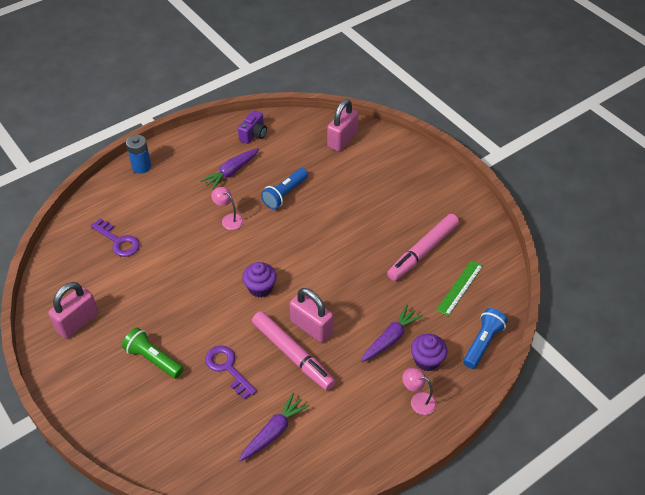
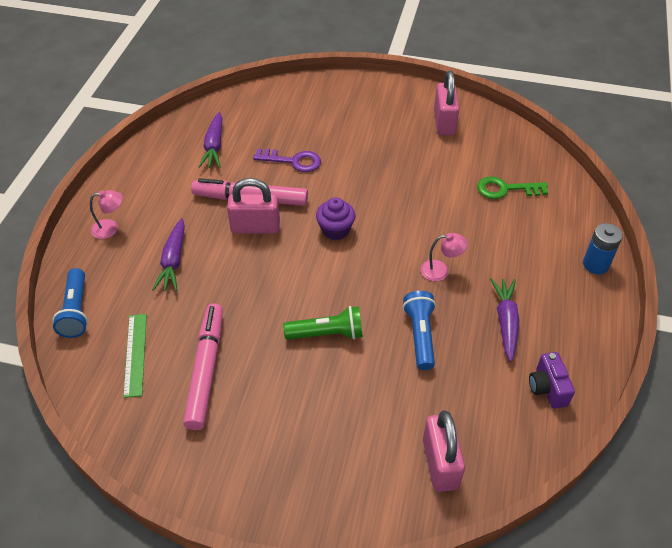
camera: 140 degrees right, 0 degrees up
purple key [90,218,140,257] -> green key [477,177,548,199]
green flashlight [122,327,184,379] -> green flashlight moved to [283,306,363,340]
purple cupcake [411,334,448,371] -> none

